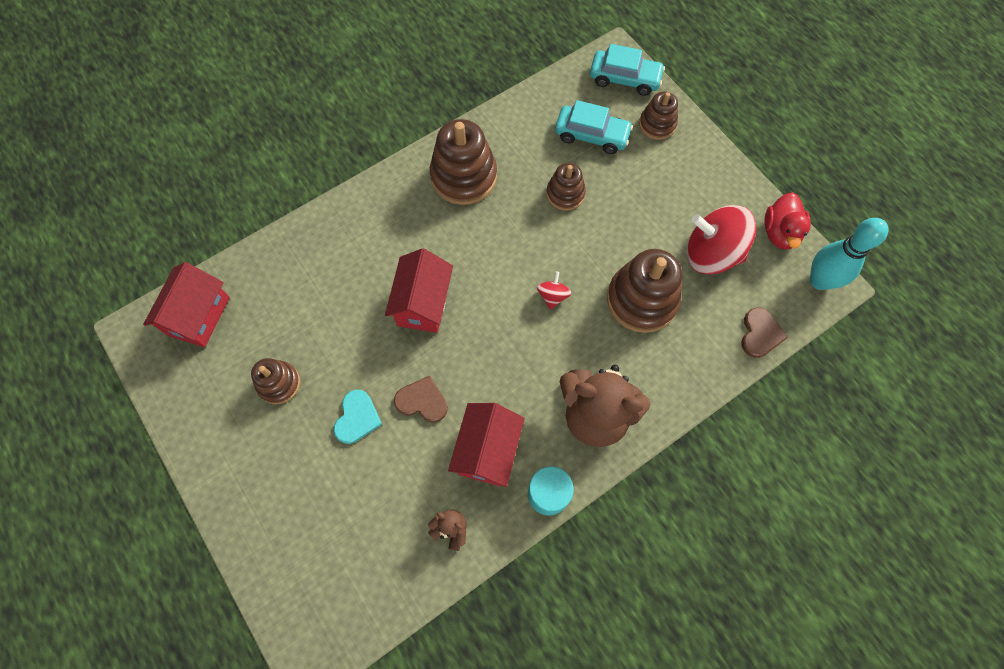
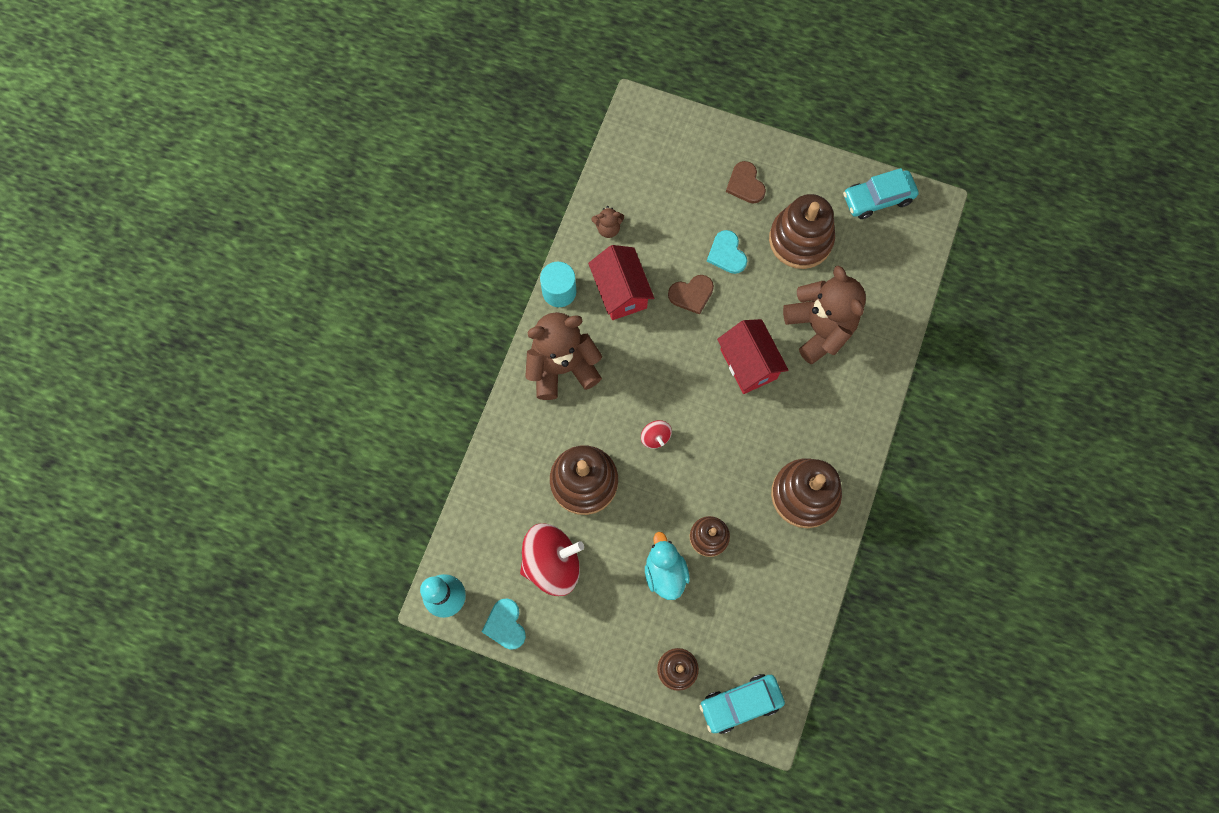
camera: 145 degrees right, 5 degrees up
red house [143,262,230,347] -> none
brown stacking toy [251,358,300,404] -> brown stacking toy [769,194,835,269], size x1.74
turquoise car [555,100,633,154] -> turquoise car moved to [843,168,919,219]
brown heart [741,307,788,358] -> brown heart moved to [726,161,766,204]
red duck [764,192,811,250] -> turquoise heart [482,599,526,650]
none -> turquoise duck [645,532,689,600]
none -> brown teddy bear [783,265,866,364]

